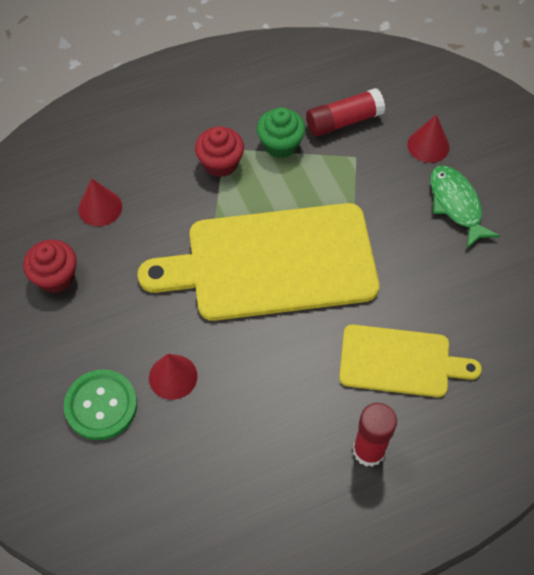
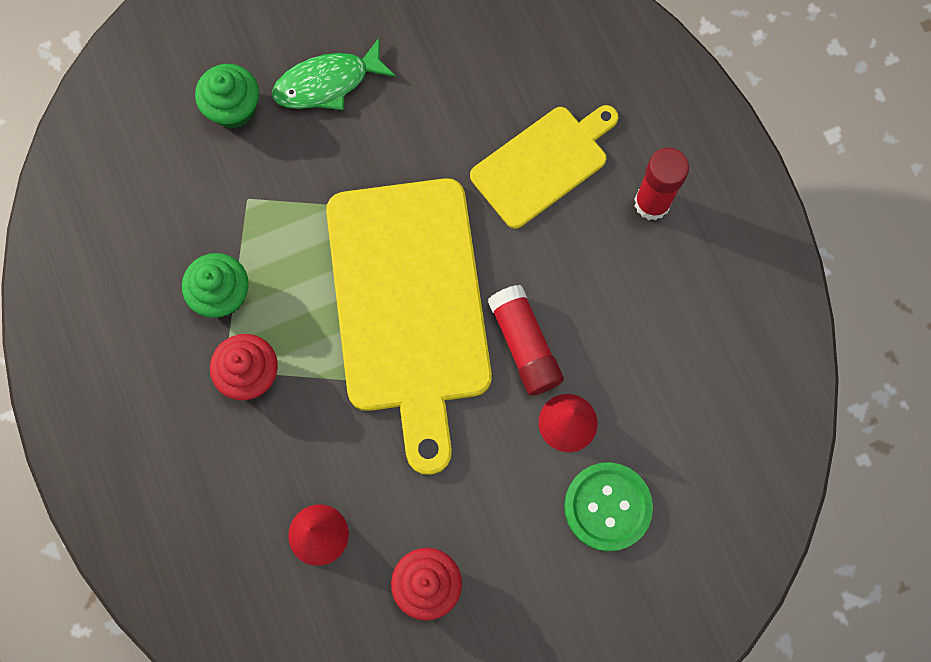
camera: 90 degrees left, 15 degrees up
red glue stick [306,88,385,137] -> red glue stick moved to [488,285,564,396]
yellow cutting board [339,325,482,397] -> yellow cutting board turned 45 degrees clockwise [470,105,619,229]
red cone [407,114,450,163] -> green cupcake [195,64,259,129]

